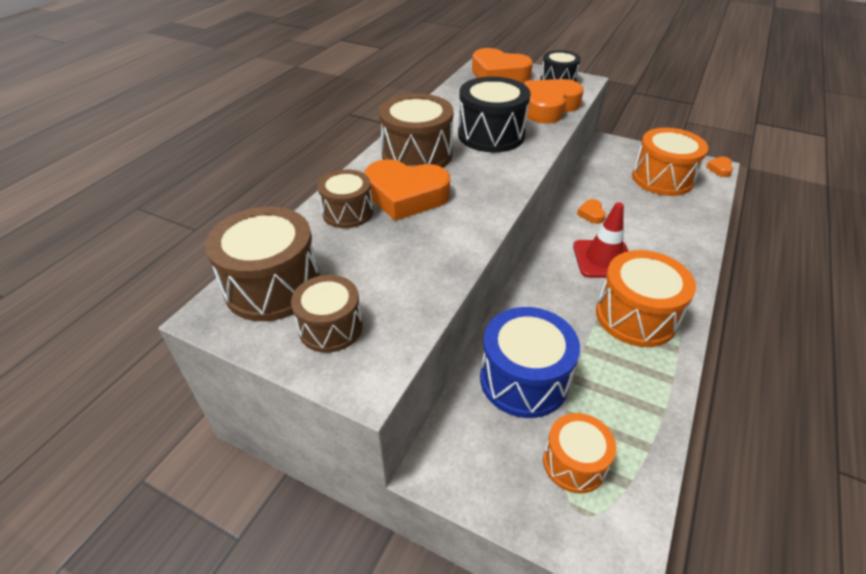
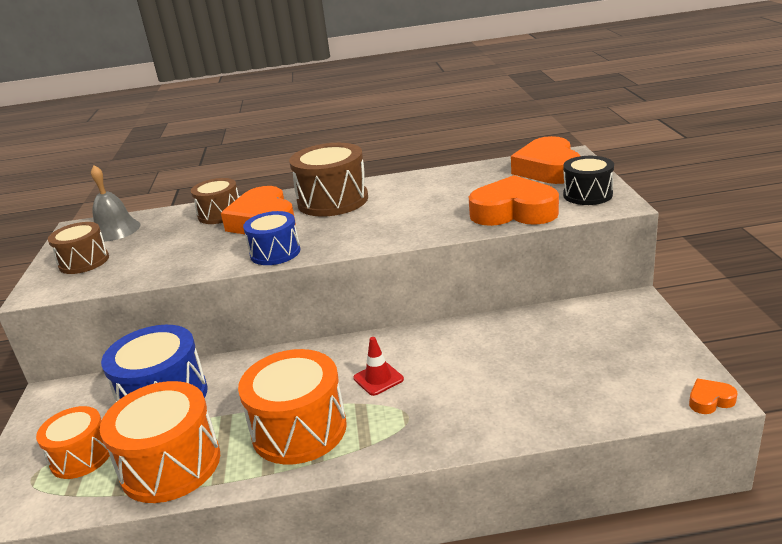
camera: 60 degrees right, 15 degrees down
brown drum [205,206,320,321] -> grey bell [91,165,141,242]
black drum [458,77,531,152] -> none
red traffic cone [573,202,628,278] -> red traffic cone [353,337,404,396], size x0.60
orange heart [577,199,606,224] -> none
orange drum [632,128,708,196] -> orange drum moved to [100,381,220,503]
none -> blue drum [243,211,300,265]

